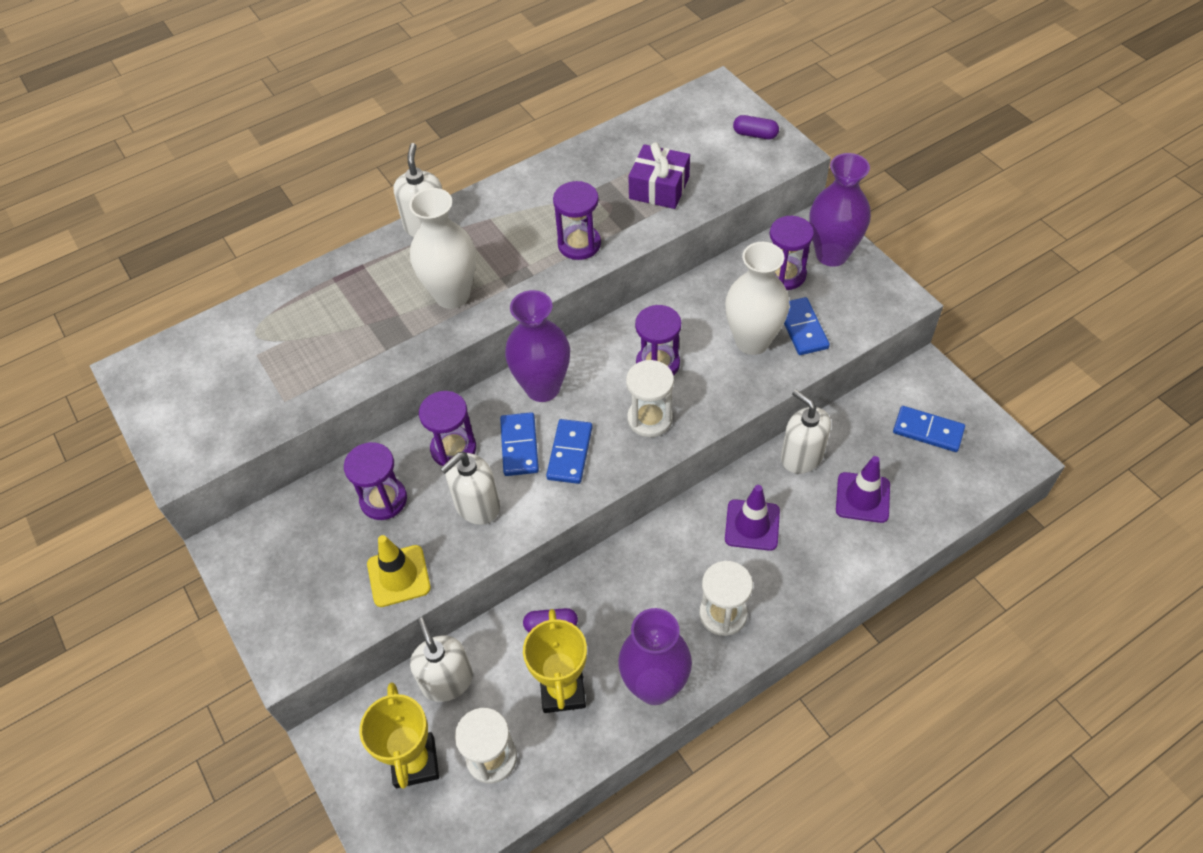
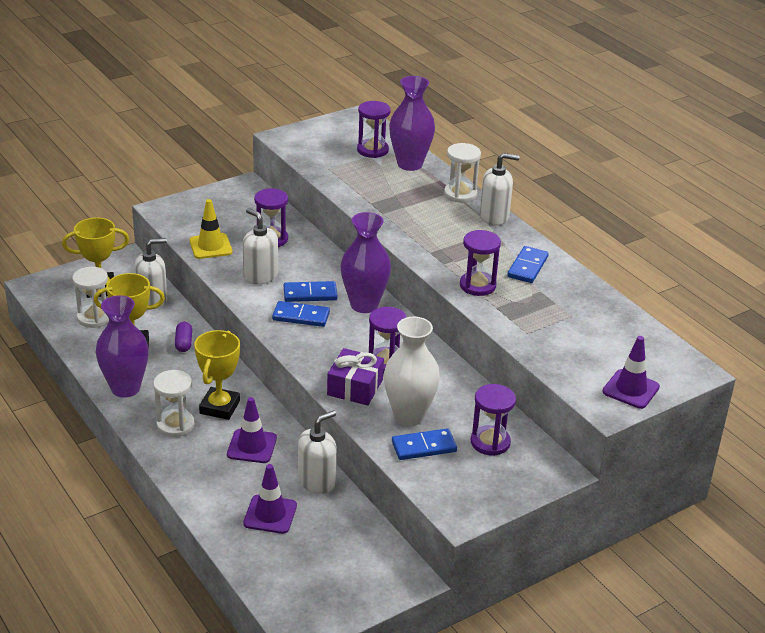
camera: 85 degrees right, 20 degrees down
white vase [409,188,476,309] -> none
purple hourglass [419,391,476,466] -> purple hourglass moved to [357,101,391,158]
white hourglass [626,360,674,437] -> white hourglass moved to [444,143,481,203]
purple gift [628,142,690,209] -> purple gift moved to [327,348,384,406]
purple capsule [733,115,779,139] -> purple traffic cone [602,336,660,409]
purple vase [809,153,871,267] -> purple vase moved to [389,76,435,171]
blue domino [893,406,965,452] -> blue domino moved to [507,246,549,283]
none -> yellow trophy [194,330,240,420]

